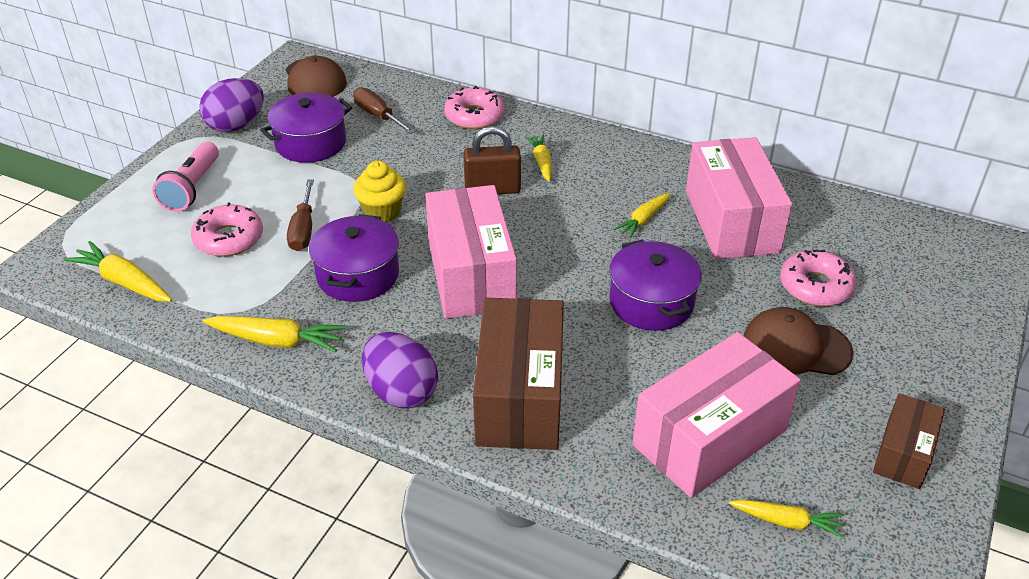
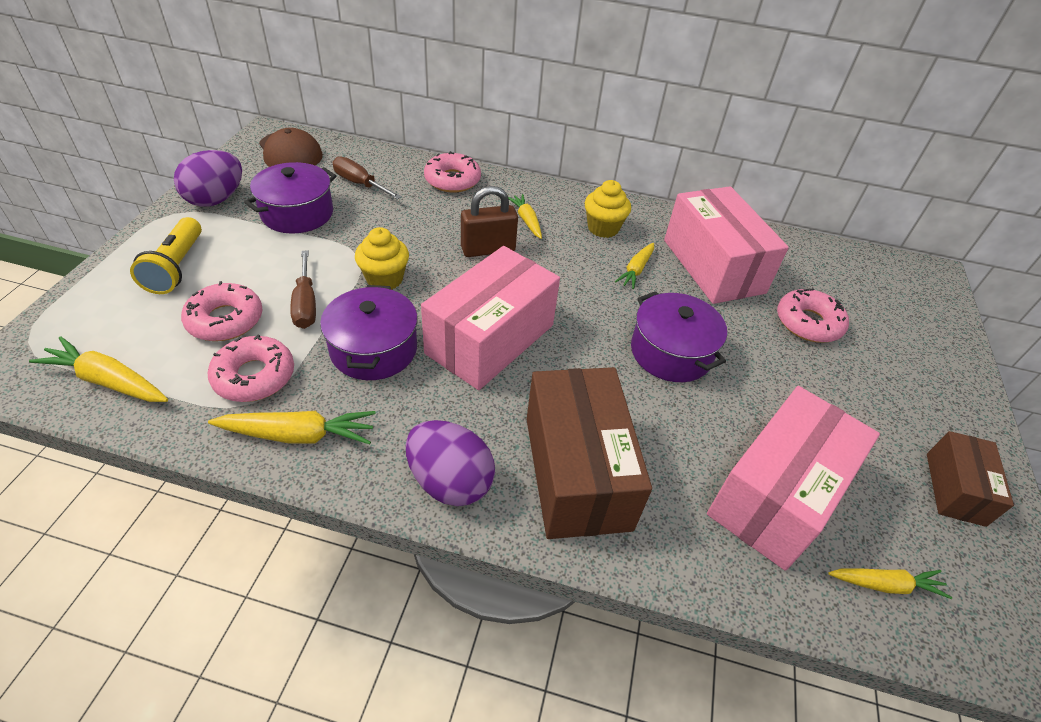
camera: 15 degrees left, 5 degrees up
pink flashlight [152,142,219,212] -> yellow flashlight [130,217,202,294]
pink box [425,185,517,319] -> pink box turned 60 degrees clockwise [421,246,560,390]
brown cap [744,307,853,375] -> none
none -> pink donut [208,334,294,402]
none -> yellow cupcake [585,180,631,238]

